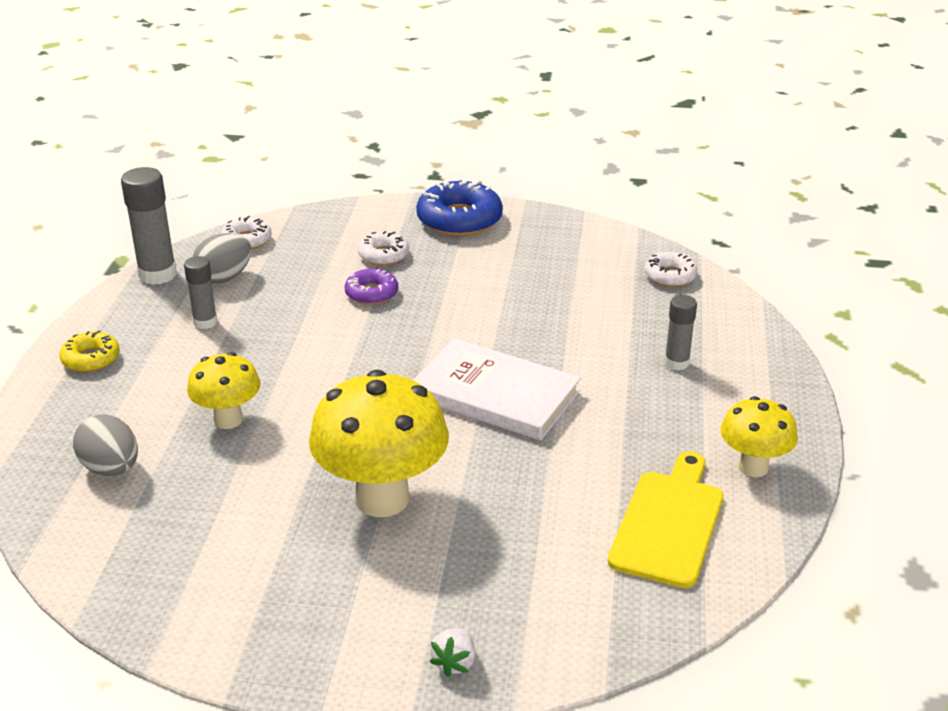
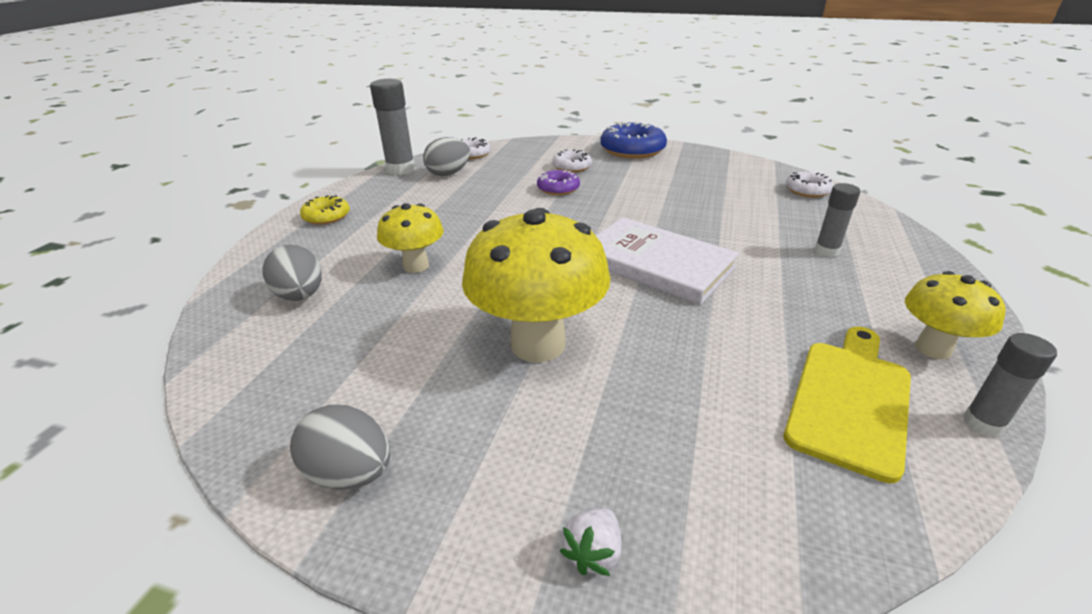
camera: 10 degrees right, 0 degrees up
grey glue stick [184,256,217,329] -> grey glue stick moved to [963,333,1057,437]
none -> grey egg [290,405,390,490]

